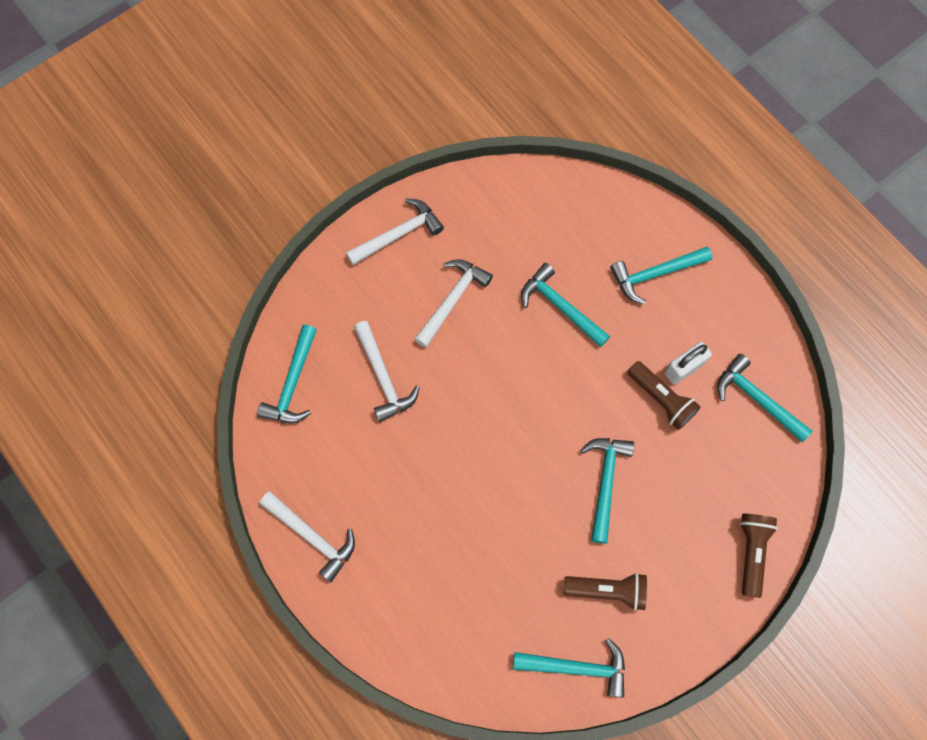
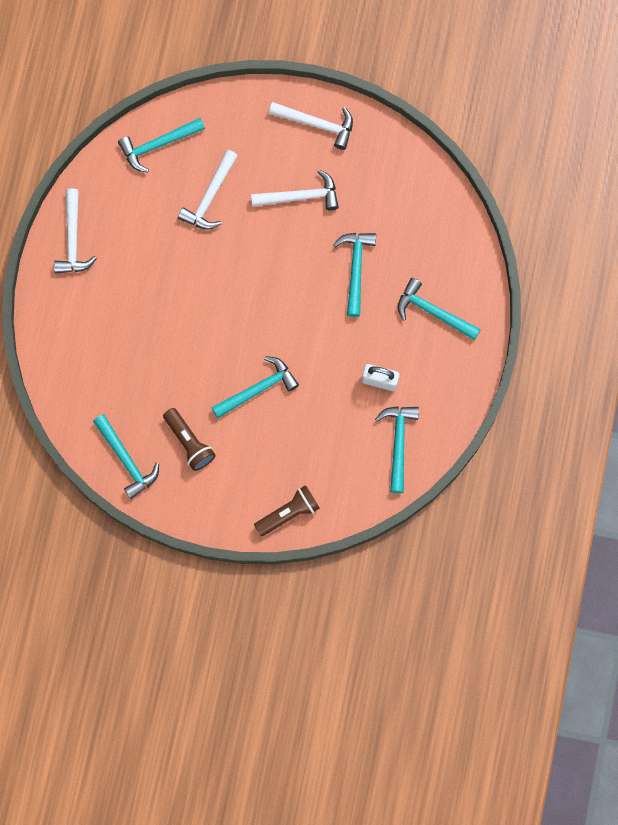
camera: 50 degrees right, 5 degrees up
brown flashlight [627,361,701,430] -> none

